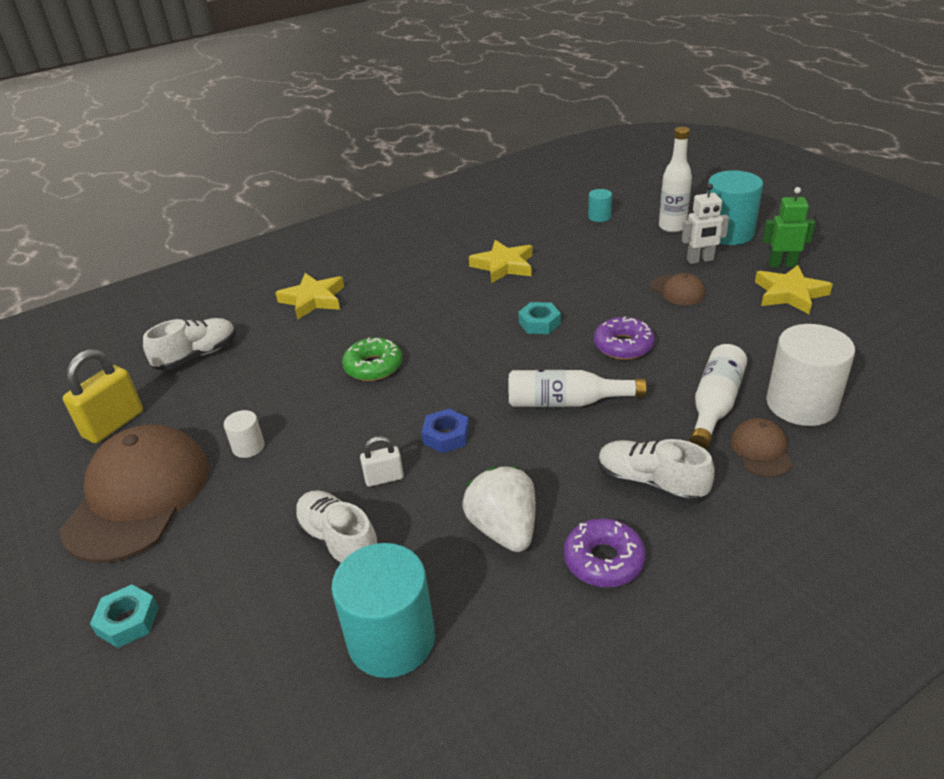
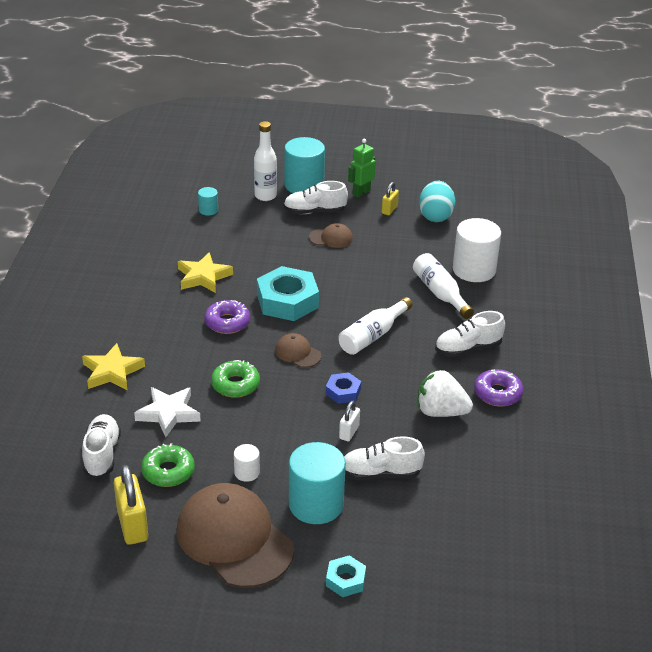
camera: 55 degrees left, 0 degrees up
turquoise cylinder [331,543,435,678] -> turquoise cylinder moved to [289,442,346,524]
turquoise nut [518,302,561,334] -> turquoise nut [257,266,319,321], size x1.97
purple donut [594,316,655,360] -> purple donut moved to [204,300,250,334]
white robot [682,184,729,264] -> white shoe [284,181,348,214]
brown cap [731,418,792,477] -> brown cap moved to [275,333,321,368]
yellow star [755,265,833,314] -> yellow padlock [382,182,399,215]
none -> white star [134,387,201,437]
none -> green donut [141,443,195,487]
none -> turquoise egg [419,181,455,222]

